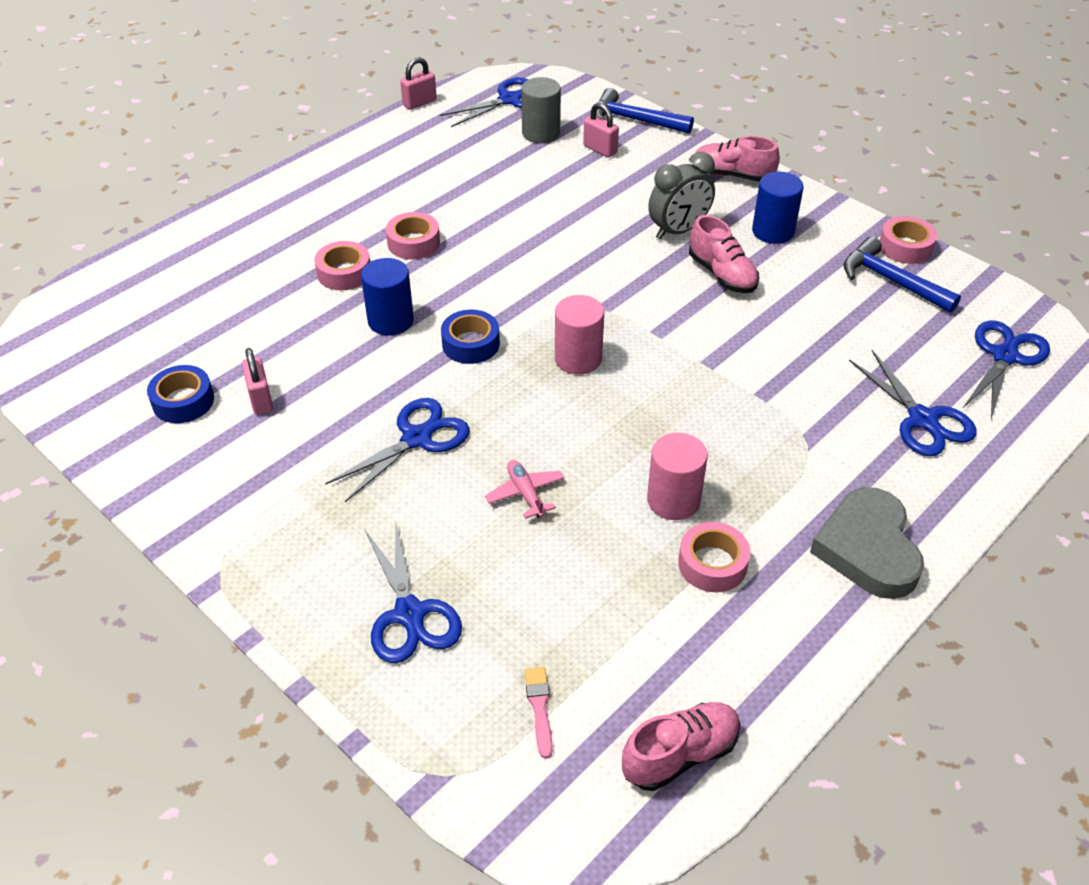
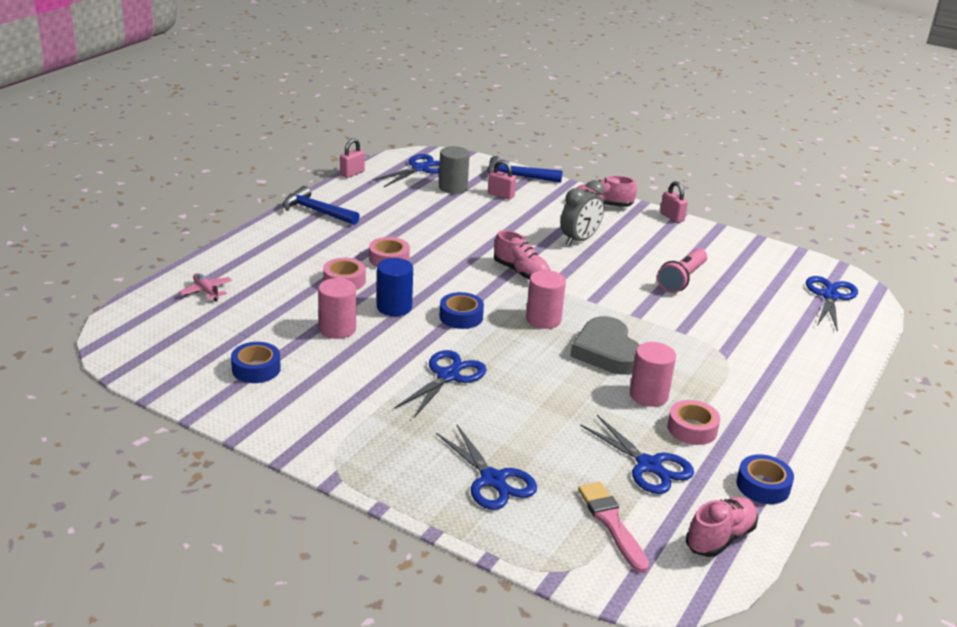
camera: 15 degrees left, 15 degrees down
pink padlock [242,348,273,415] -> pink padlock moved to [660,181,688,223]
pink plane [485,460,564,519] -> pink plane moved to [179,273,232,302]
pink brush [524,667,553,759] -> pink brush [578,482,649,573], size x1.70
pink shoe [689,215,759,293] -> pink shoe moved to [494,230,550,280]
blue cylinder [752,172,804,244] -> none
grey heart [810,487,924,599] -> grey heart moved to [570,316,640,375]
blue hammer [844,236,961,313] -> blue hammer moved to [283,186,360,225]
blue scissors [849,350,977,456] -> blue scissors moved to [580,415,694,494]
pink tape [880,216,937,264] -> none
none -> pink cylinder [318,278,356,339]
none -> pink flashlight [657,248,707,293]
none -> blue tape [736,454,794,504]

